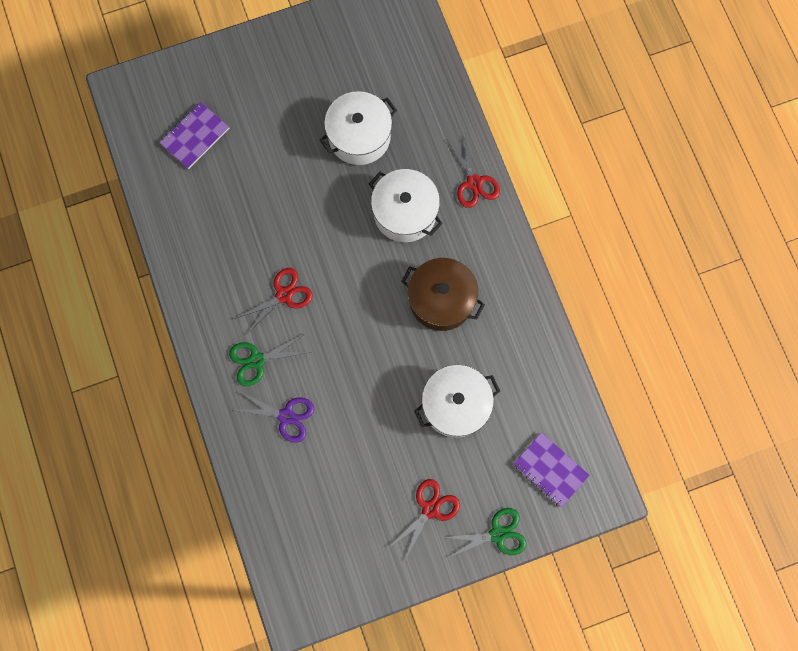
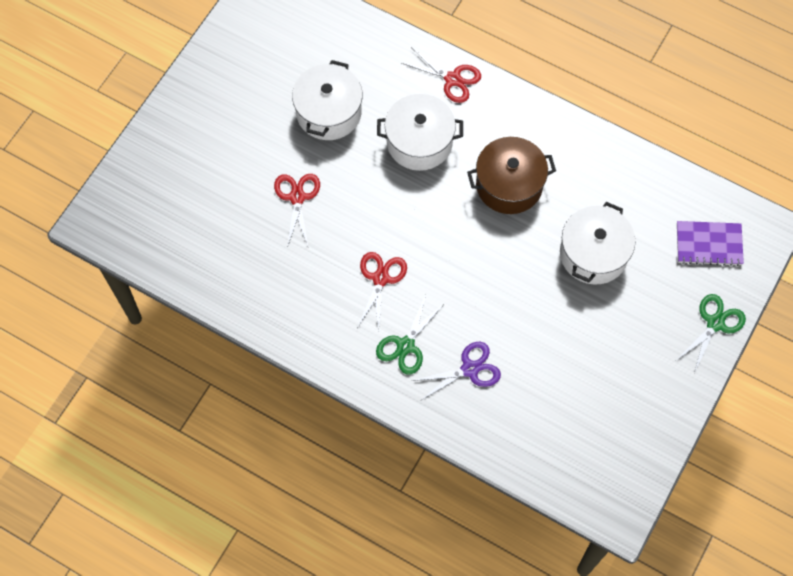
camera: 40 degrees left, 10 degrees down
purple notebook [159,102,229,169] -> none
red scissors [388,479,460,560] -> red scissors moved to [274,174,320,247]

